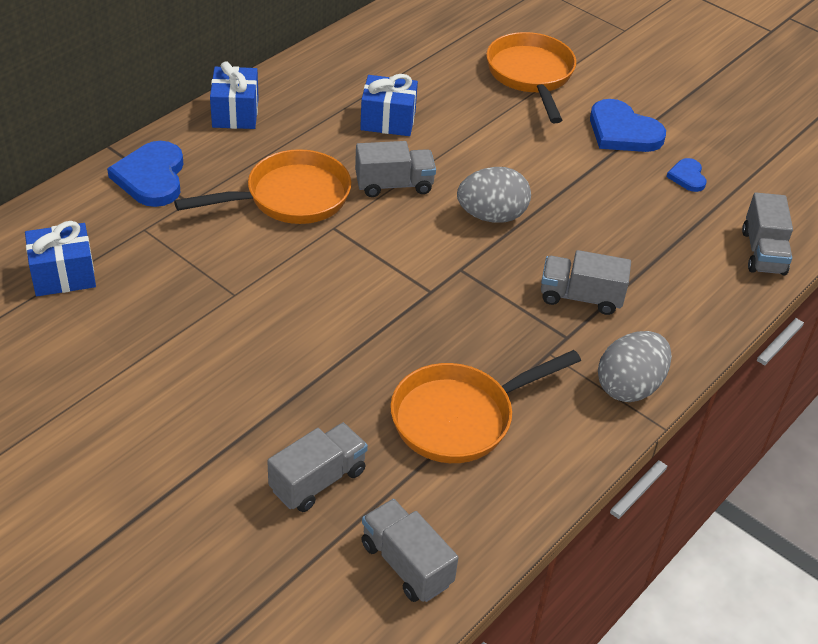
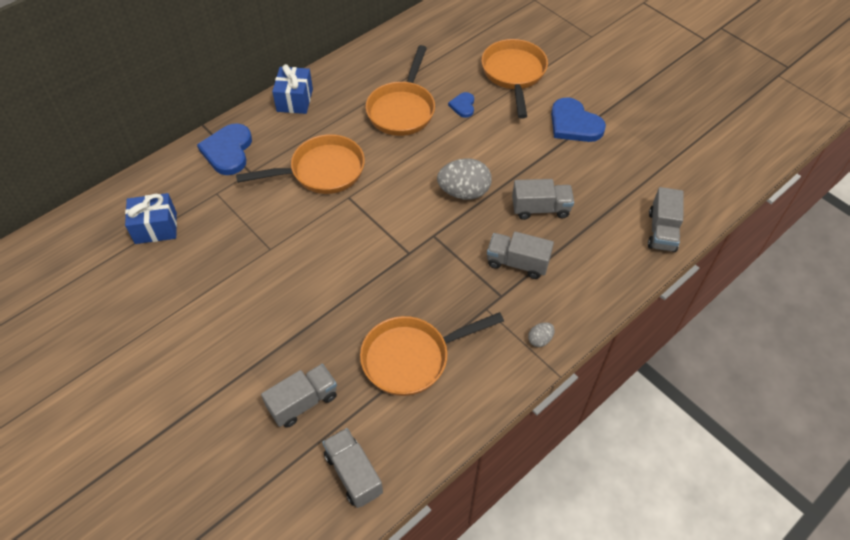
camera: 10 degrees right, 10 degrees up
grey truck [355,141,436,197] -> grey truck moved to [512,179,574,220]
blue gift [360,74,418,136] -> orange pan [366,45,435,136]
grey egg [598,331,672,402] -> grey egg [528,322,555,347], size x0.47
blue heart [666,158,706,192] -> blue heart moved to [448,92,474,118]

